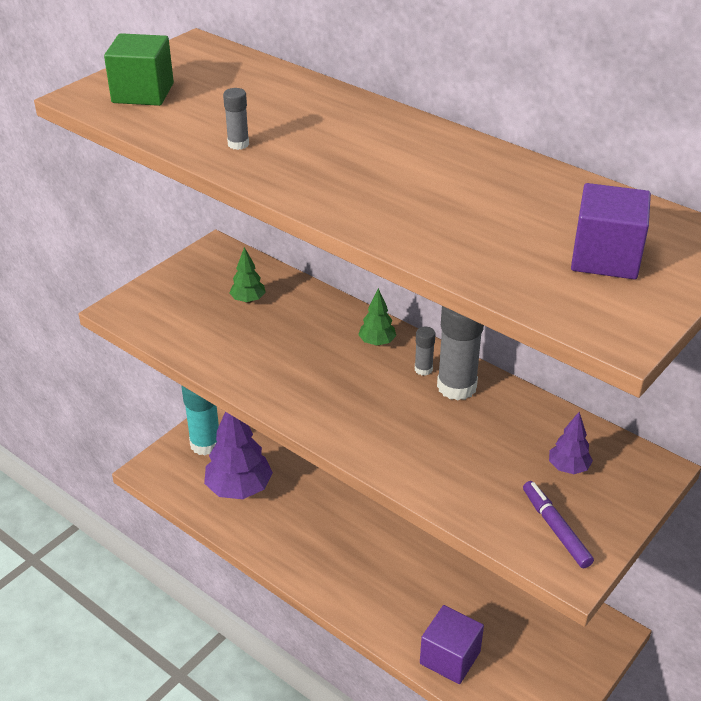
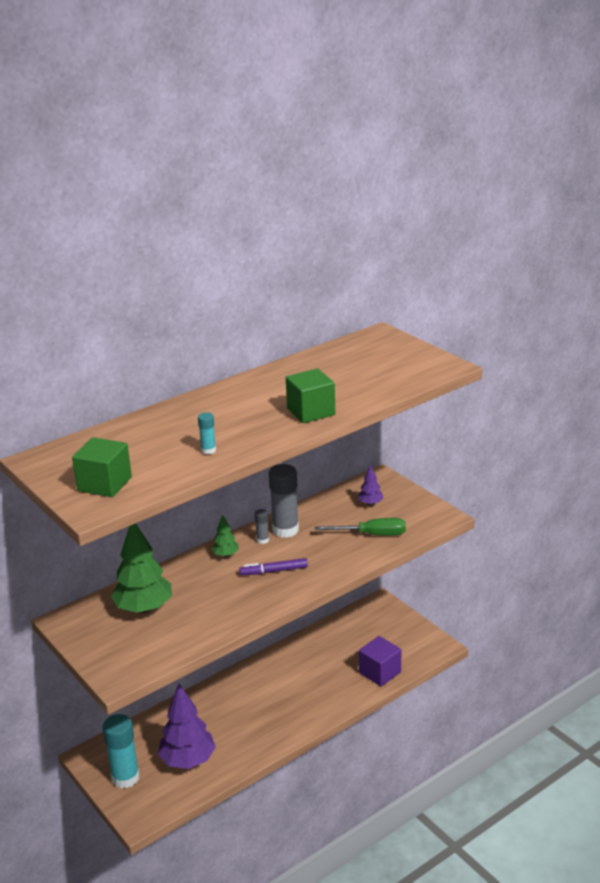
camera: 75 degrees left, 10 degrees down
grey glue stick [223,88,249,150] -> turquoise glue stick [198,412,216,454]
green tree [230,247,266,303] -> green tree [111,523,172,614], size x2.08
purple marker [523,481,594,568] -> purple marker moved to [239,558,308,575]
purple cube [571,183,651,279] -> none
none -> green cube [286,369,335,423]
none -> green screwdriver [315,518,406,535]

